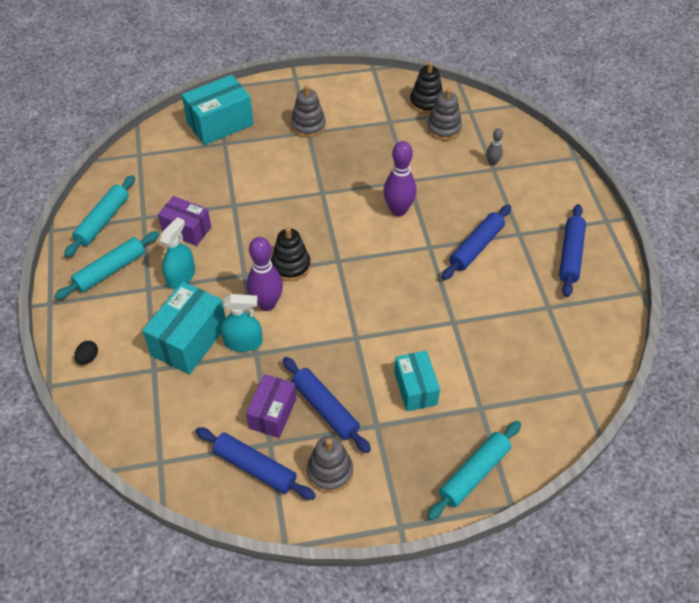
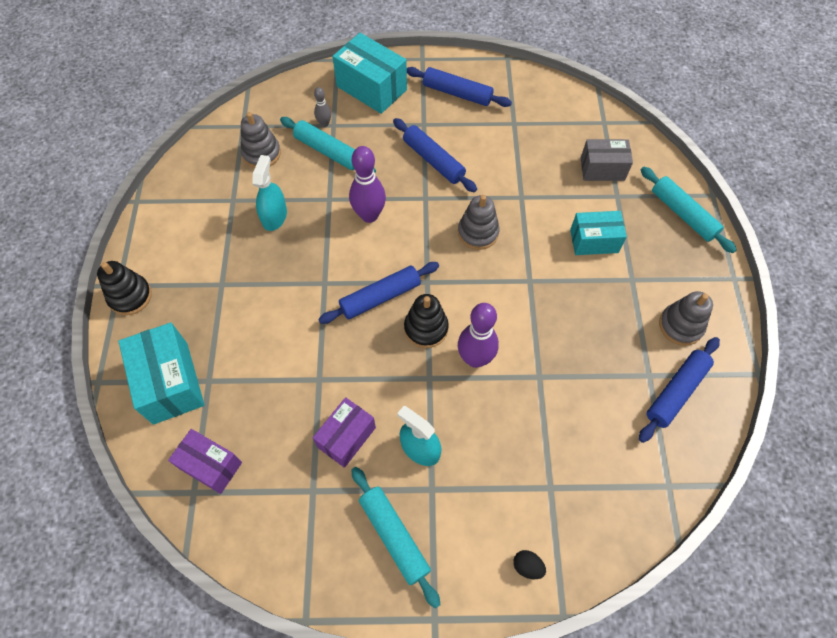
camera: 80 degrees left, 10 degrees up
turquoise rolling pin [64,175,135,258] -> turquoise rolling pin moved to [280,117,376,173]
turquoise box [142,282,226,375] -> turquoise box moved to [332,33,407,114]
turquoise spray bottle [221,294,263,352] -> turquoise spray bottle moved to [252,155,287,231]
purple box [246,374,296,438] -> purple box moved to [168,429,242,494]
blue rolling pin [283,357,371,453] -> blue rolling pin moved to [318,262,439,324]
grey stacking toy [291,85,326,138] -> grey stacking toy moved to [458,195,500,250]
black stacking toy [410,62,443,114] -> black stacking toy moved to [97,261,152,315]
none -> grey box [581,139,633,181]

